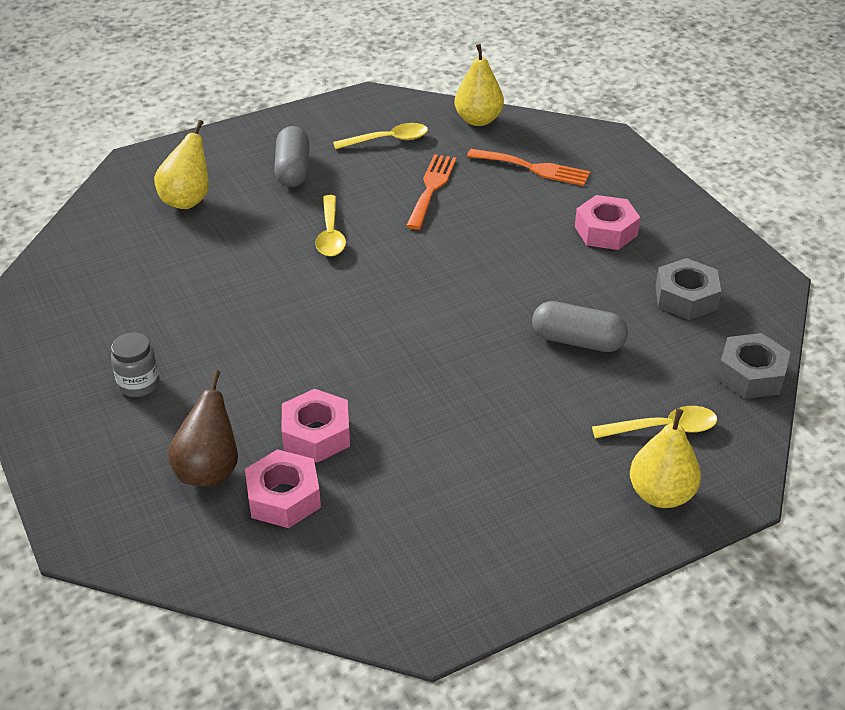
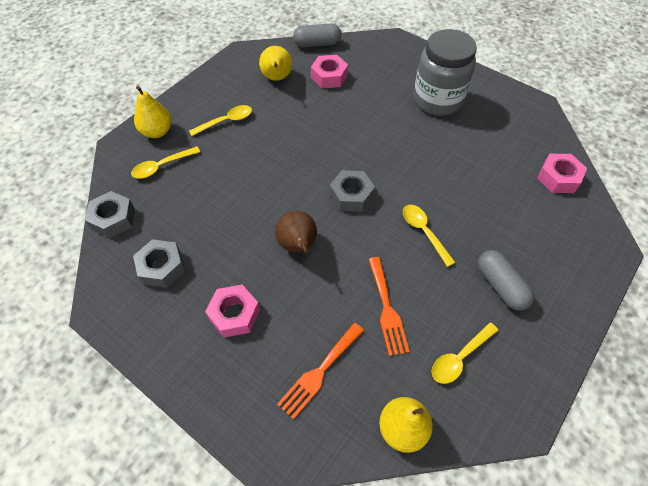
camera: 155 degrees right, 15 degrees up
grey jar [111,332,159,397] -> grey jar [414,29,477,116], size x2.26
yellow pear [154,120,209,209] -> yellow pear moved to [259,46,292,81]
brown pear [168,370,238,487] -> brown pear moved to [275,211,317,253]
pink nut [282,389,350,463] -> pink nut moved to [537,154,587,193]
orange fork [467,149,590,186] -> orange fork turned 45 degrees counterclockwise [277,323,364,420]
grey capsule [532,301,628,352] -> grey capsule moved to [293,23,341,47]
none -> yellow spoon [189,105,252,136]
none -> grey nut [330,170,375,212]

